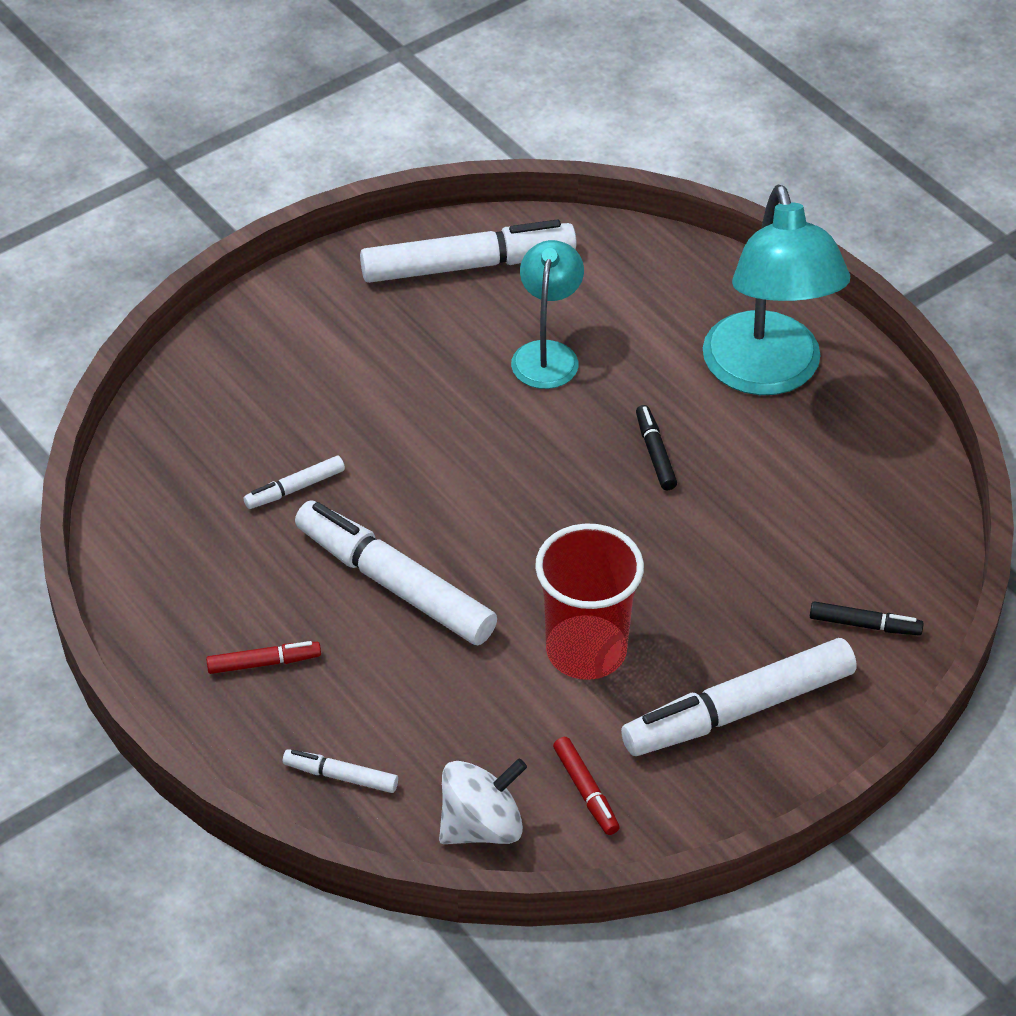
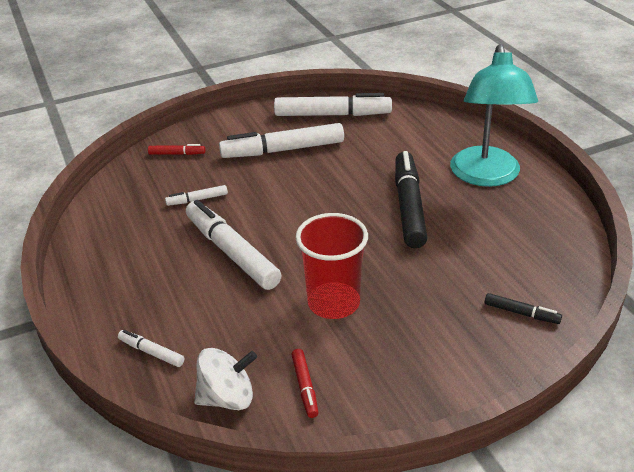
camera: 15 degrees right, 10 degrees down
red marker [206,641,321,674] -> red marker moved to [148,144,206,155]
turquoise lamp [511,240,584,389] -> none
white marker [621,638,857,756] -> white marker moved to [219,123,344,158]
black marker [636,405,677,490] -> black marker [395,151,428,248], size x2.17

